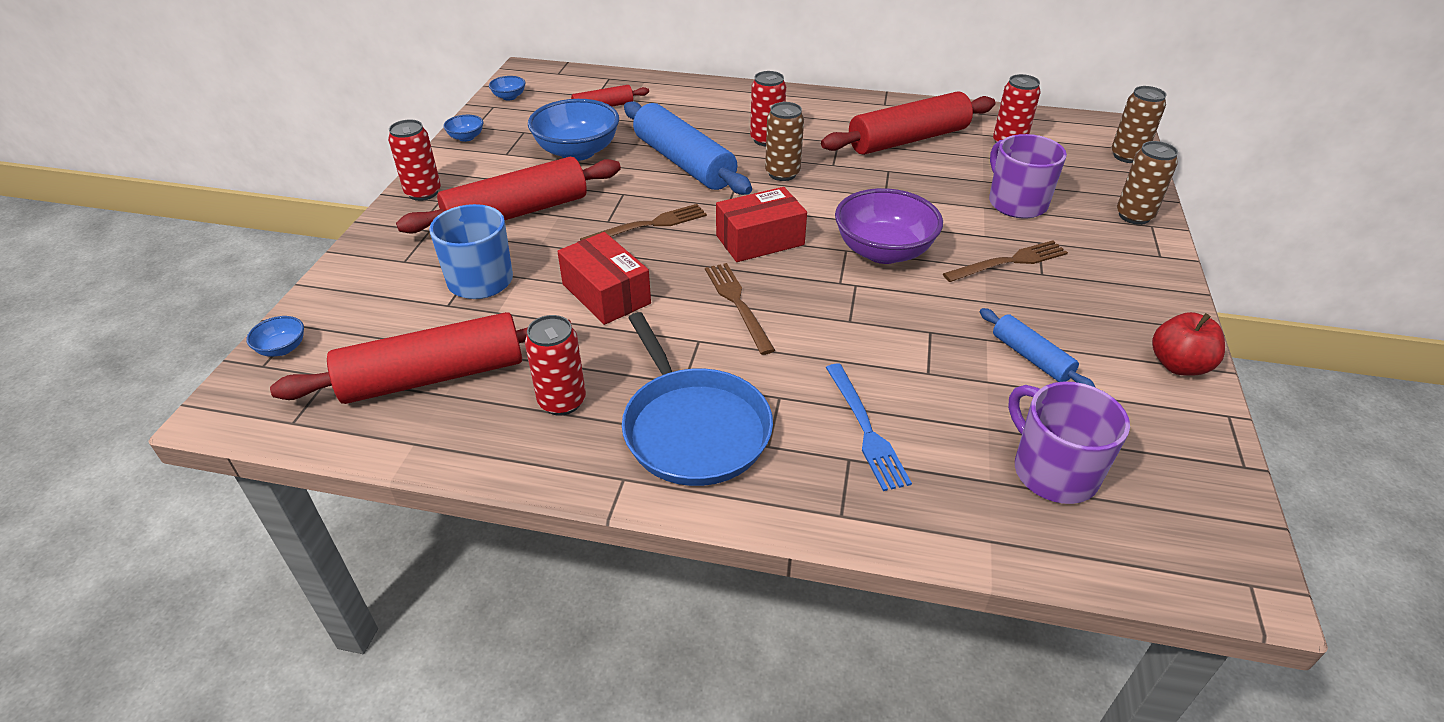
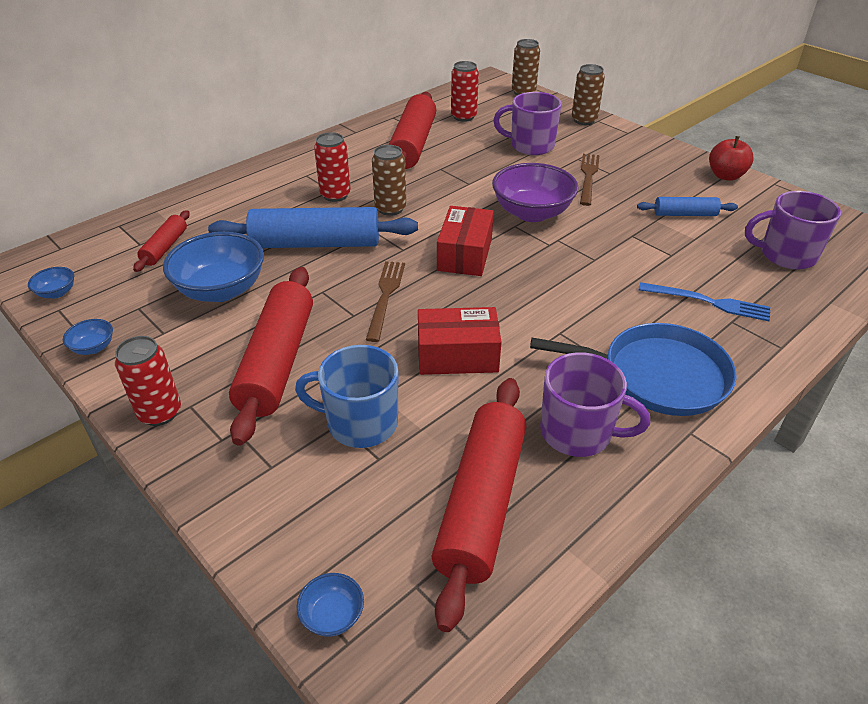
camera: 55 degrees left, 0 degrees up
red can [525,315,586,416] -> purple mug [540,352,650,457]
brown fork [705,263,775,355] -> none

